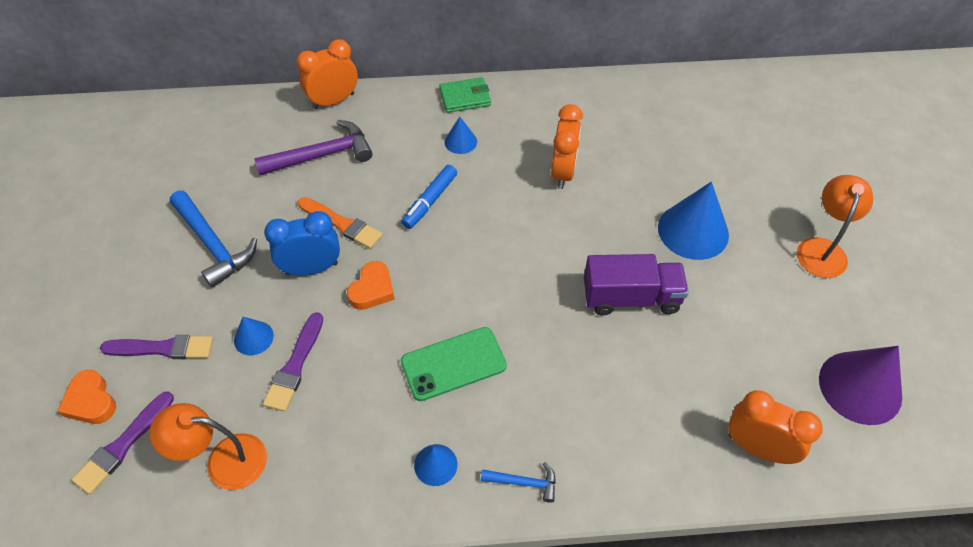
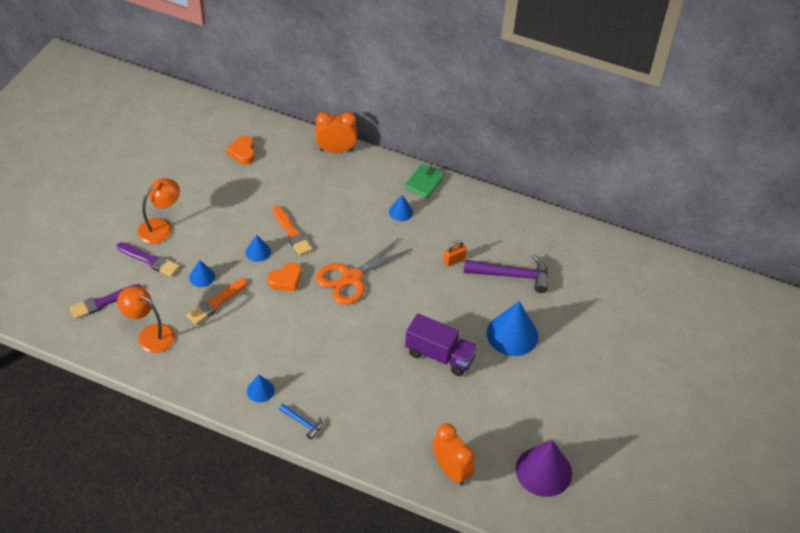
camera: 25 degrees right, 5 degrees down
orange heart [58,370,116,424] -> orange heart moved to [226,136,255,165]
blue hammer [170,191,257,288] -> none
purple hammer [254,120,373,175] -> purple hammer moved to [464,255,548,293]
purple brush [263,312,323,412] -> orange brush [187,278,247,325]
blue clock [264,211,340,275] -> blue cone [246,235,271,262]
blue marker [401,165,457,229] -> none
green phone [401,327,507,401] -> none
green wallet [439,77,491,113] -> green wallet turned 75 degrees counterclockwise [405,164,444,199]
orange clock [551,104,583,189] -> orange padlock [443,240,467,267]
orange lamp [797,175,873,278] -> orange lamp moved to [138,178,180,244]
none -> orange scissors [316,237,412,305]

